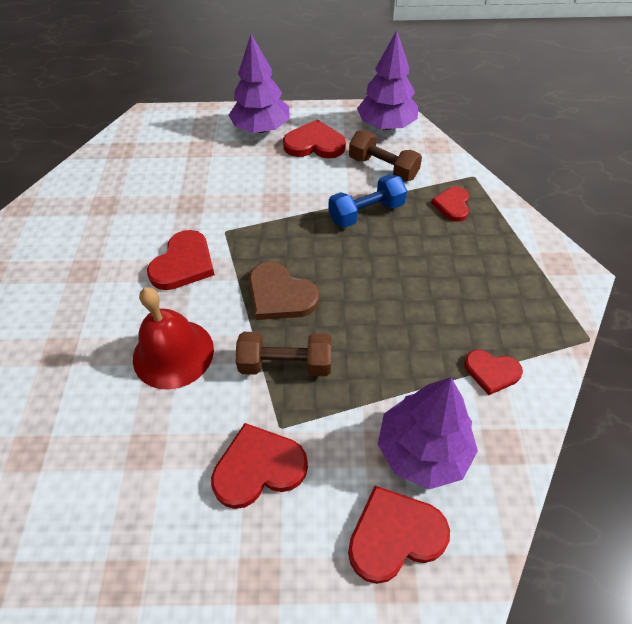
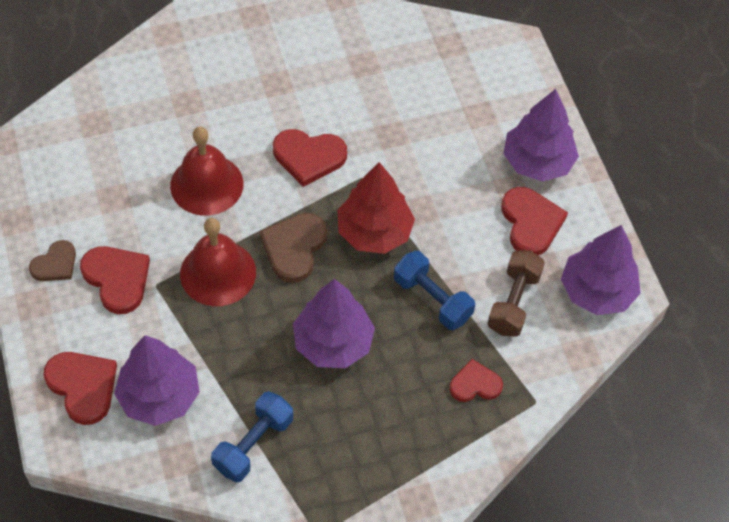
camera: 70 degrees right, 5 degrees up
brown dumbbell [236,332,331,376] -> red bell [180,218,256,306]
red heart [464,350,523,395] -> blue dumbbell [211,391,293,483]
none -> brown heart [29,240,76,281]
none -> purple tree [293,279,375,368]
none -> red tree [337,162,415,254]

